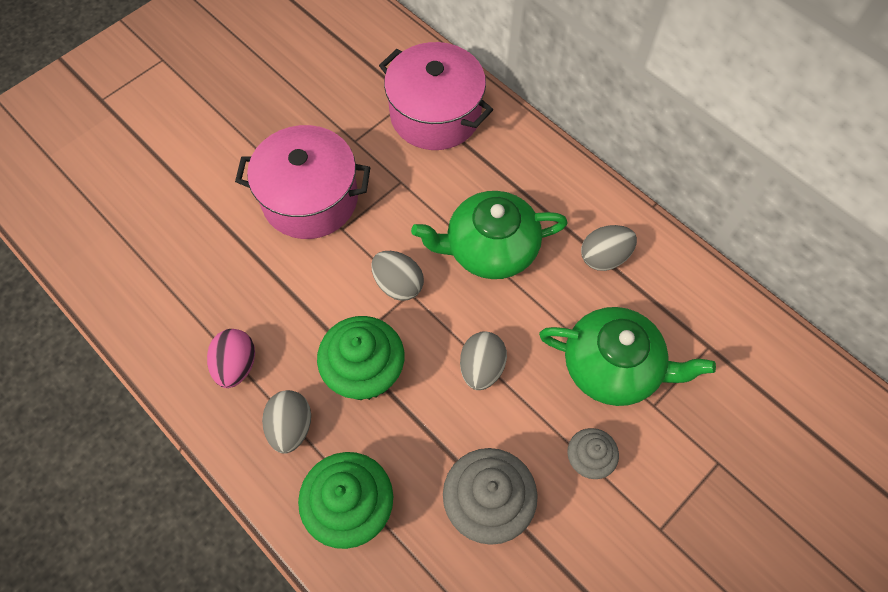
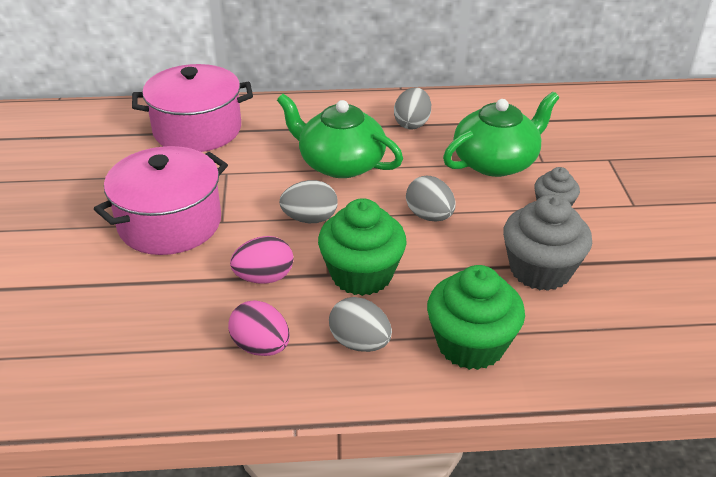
camera: 50 degrees left, 25 degrees down
green teapot [411,191,568,279] -> green teapot turned 90 degrees clockwise [277,94,403,178]
none -> pink egg [230,236,293,284]

